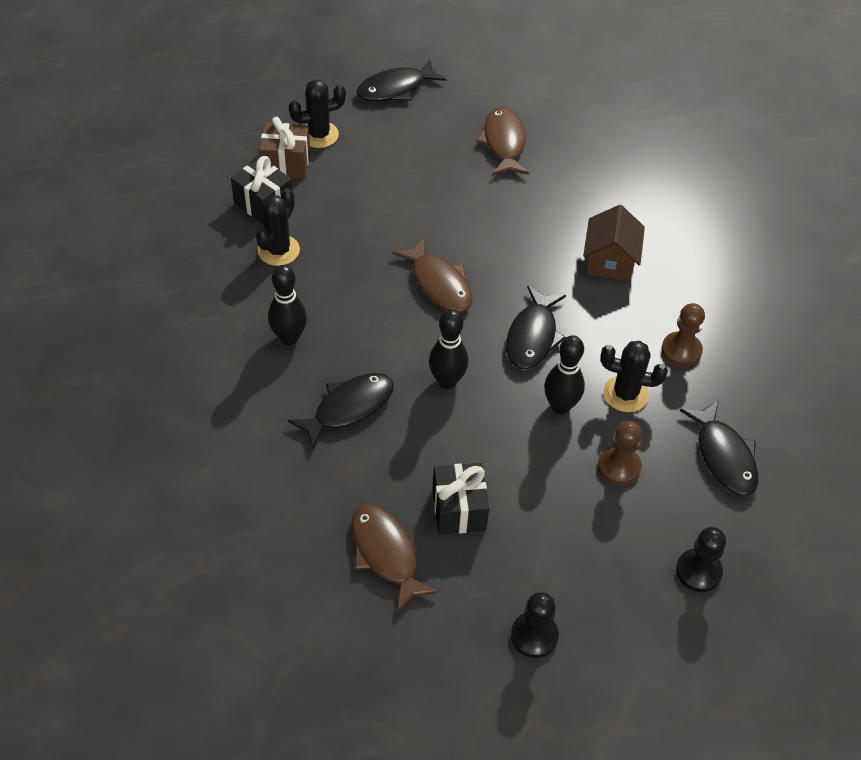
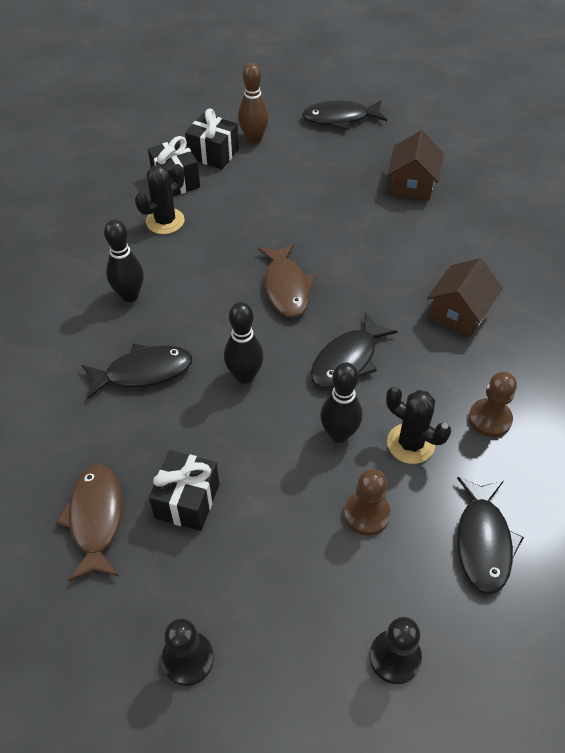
camera: 25 degrees right, 0 degrees up
brown gift [259,117,310,178] -> black gift [185,109,239,169]
black cactus [289,79,346,148] -> brown bowling pin [238,63,269,144]
brown fish [476,107,529,176] -> brown house [388,130,444,200]

